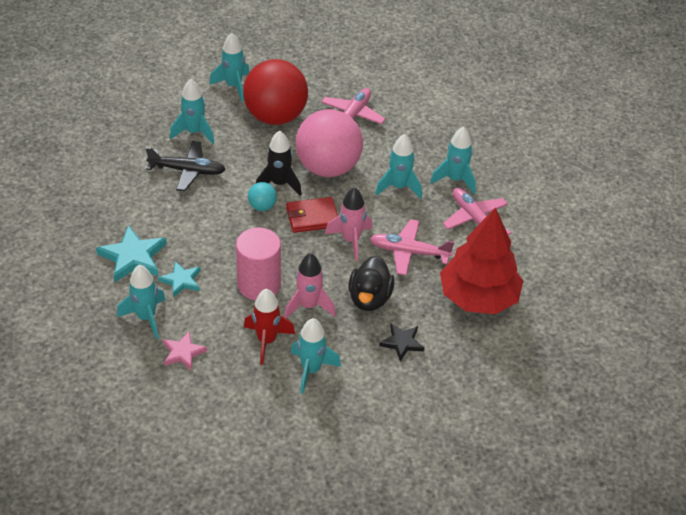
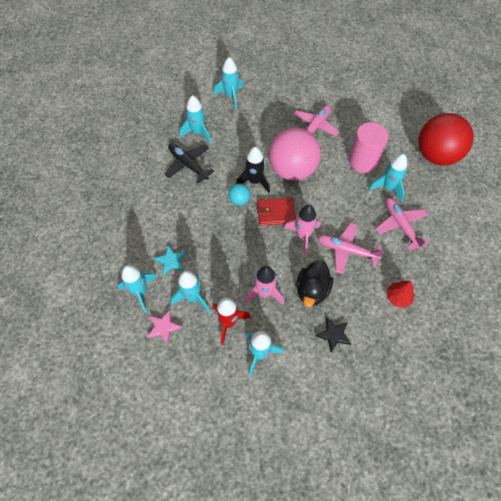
camera: 10 degrees right, 15 degrees up
turquoise star [96,225,167,282] -> none
black plane [146,141,226,191] -> black plane turned 150 degrees counterclockwise [165,144,214,184]
pink cylinder [236,227,281,300] -> pink cylinder moved to [349,122,388,173]
red ball [243,59,308,125] -> red ball moved to [418,113,474,166]
turquoise rocket [375,134,422,199] -> turquoise rocket moved to [171,271,209,312]
red tree [440,207,523,314] -> red tree [387,281,415,308], size x0.42

